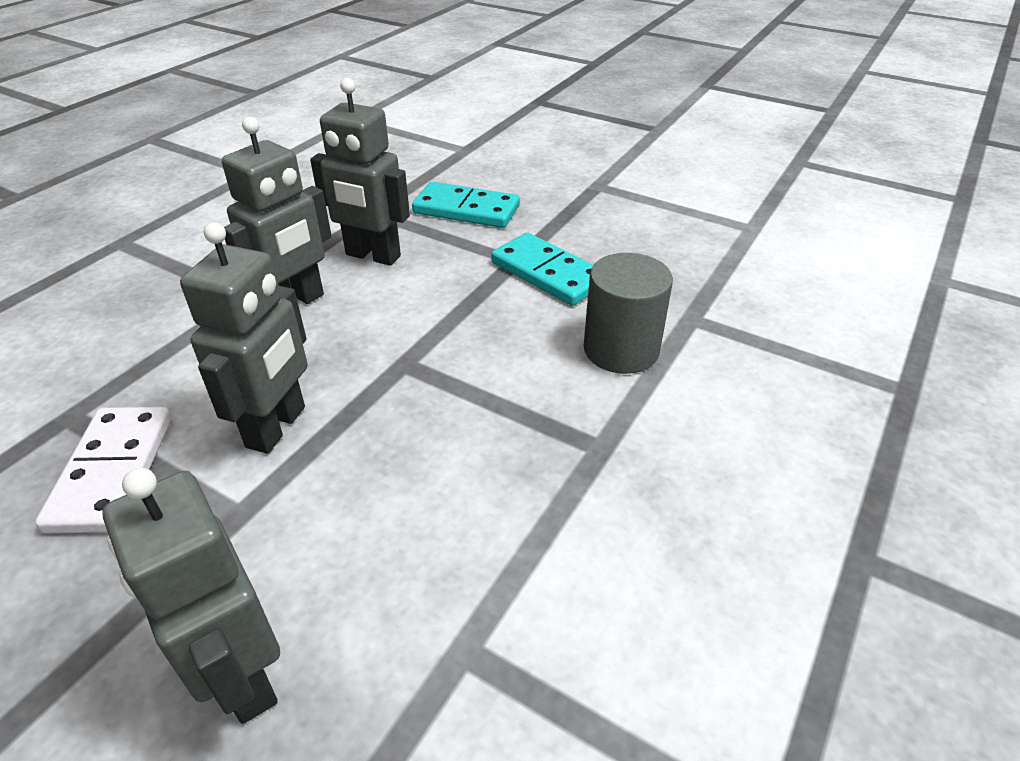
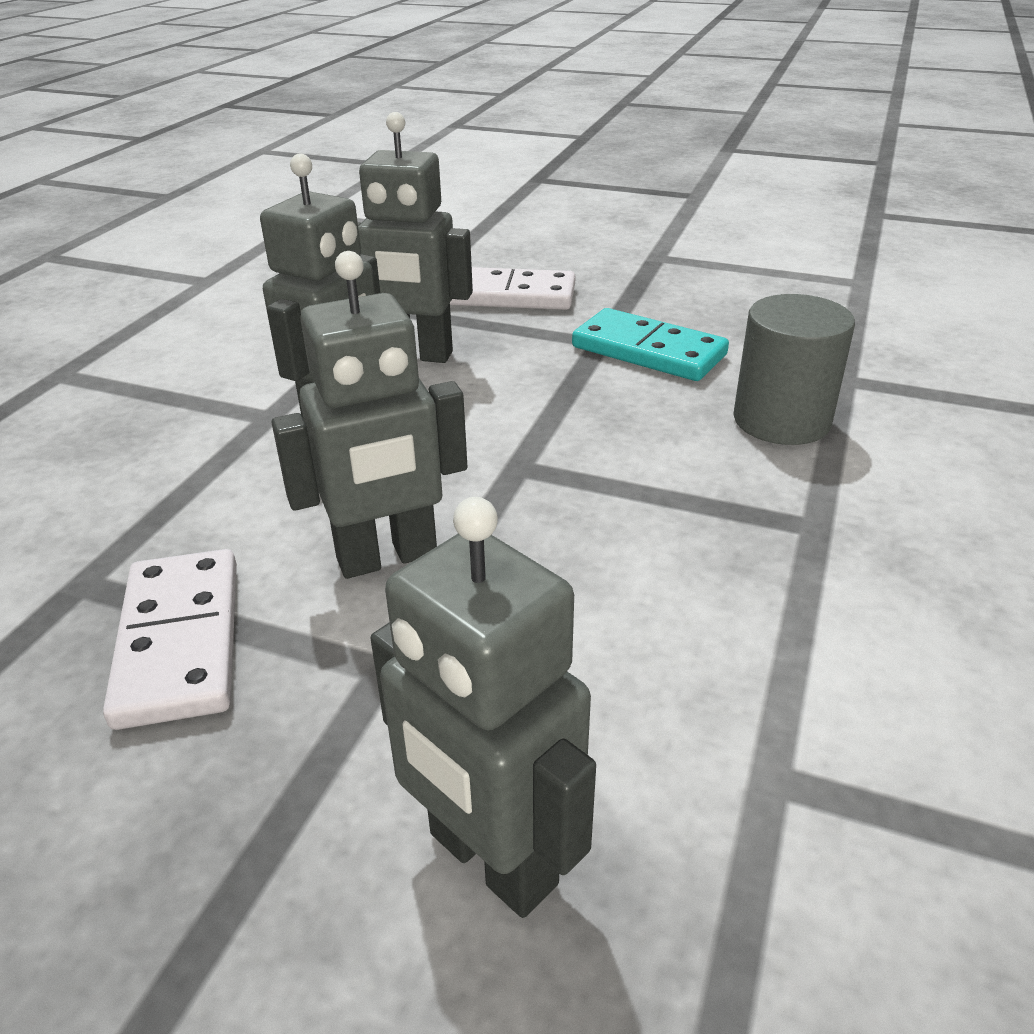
camera: 10 degrees left, 5 degrees down
grey robot [180,222,308,454] -> grey robot turned 60 degrees clockwise [272,251,467,579]
turquoise domino [412,182,520,228] -> white domino [450,267,575,310]

